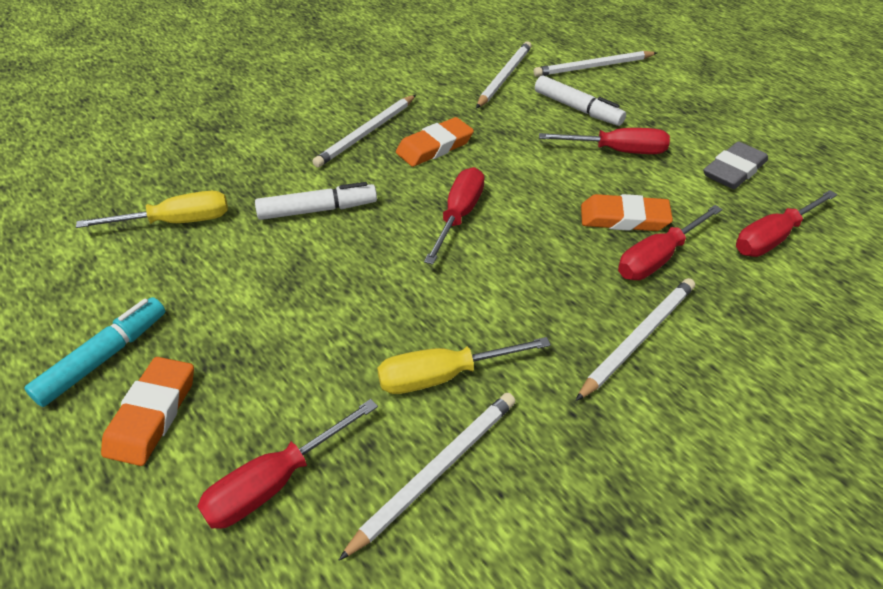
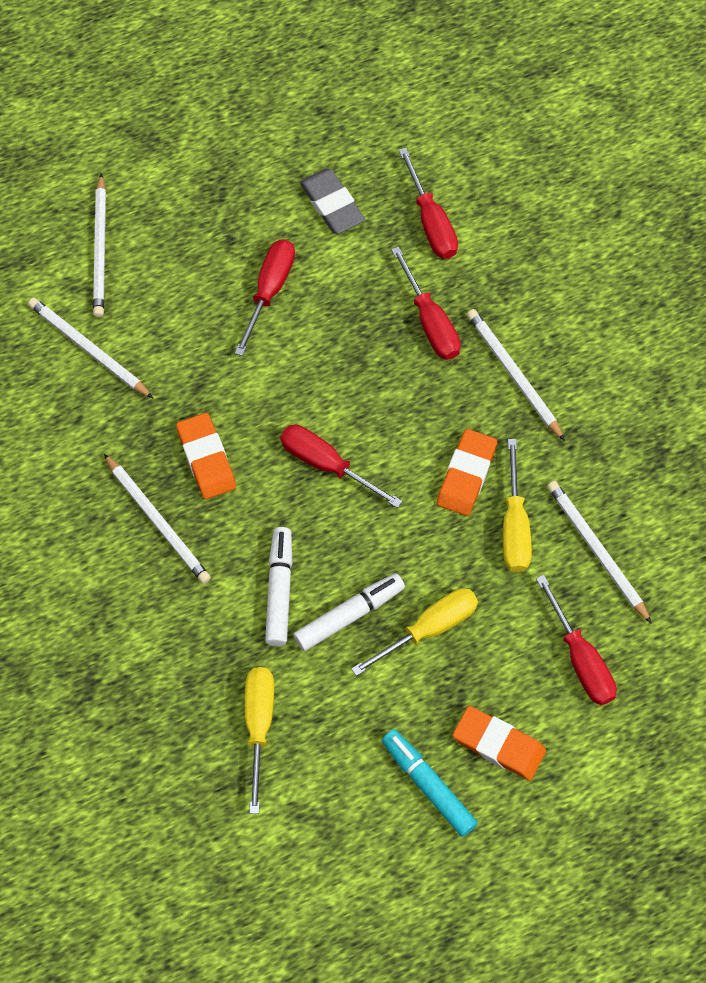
camera: 75 degrees left, 20 degrees up
white marker [535,75,626,126] -> white marker moved to [293,573,405,651]
orange eraser [581,194,673,231] -> orange eraser moved to [437,429,497,516]
none -> yellow screwdriver [351,588,478,676]

